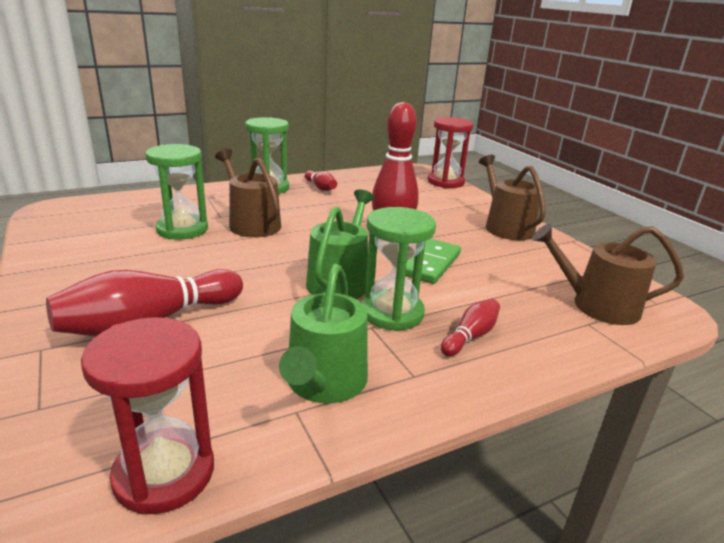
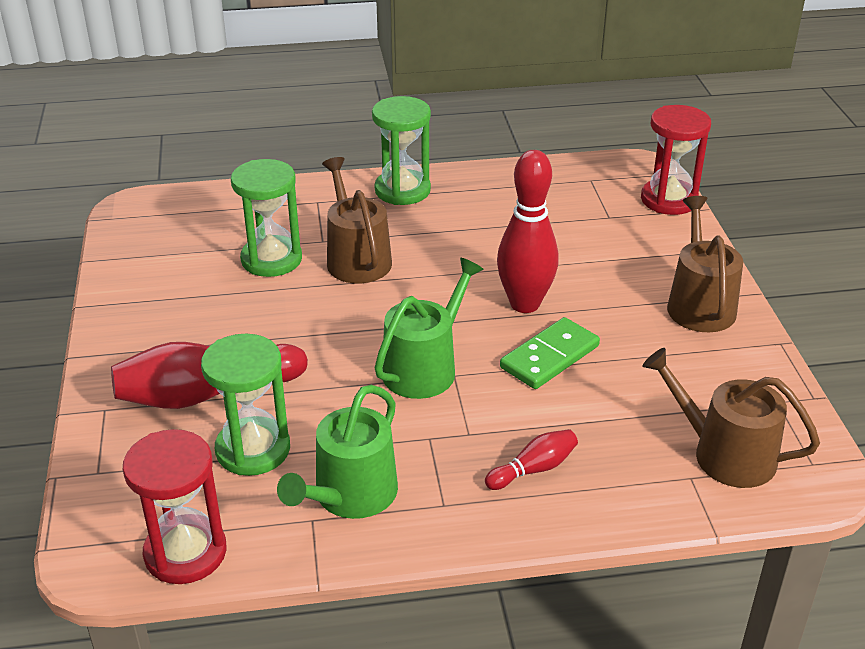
camera: 20 degrees right, 10 degrees up
red bowling pin [305,171,337,191] -> none
green hourglass [362,207,436,331] -> green hourglass moved to [201,334,290,476]

